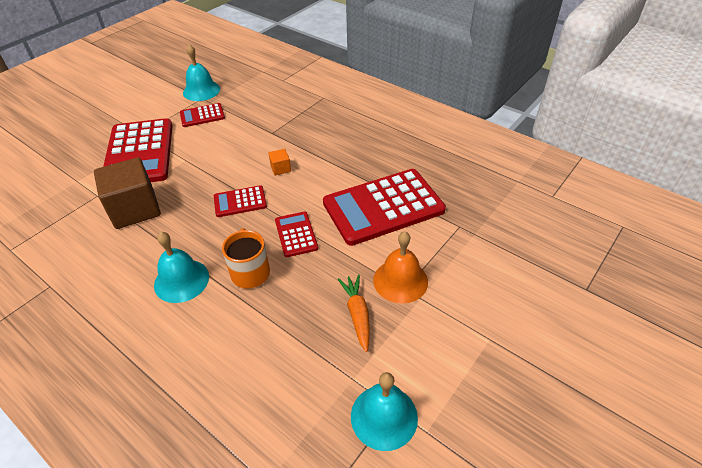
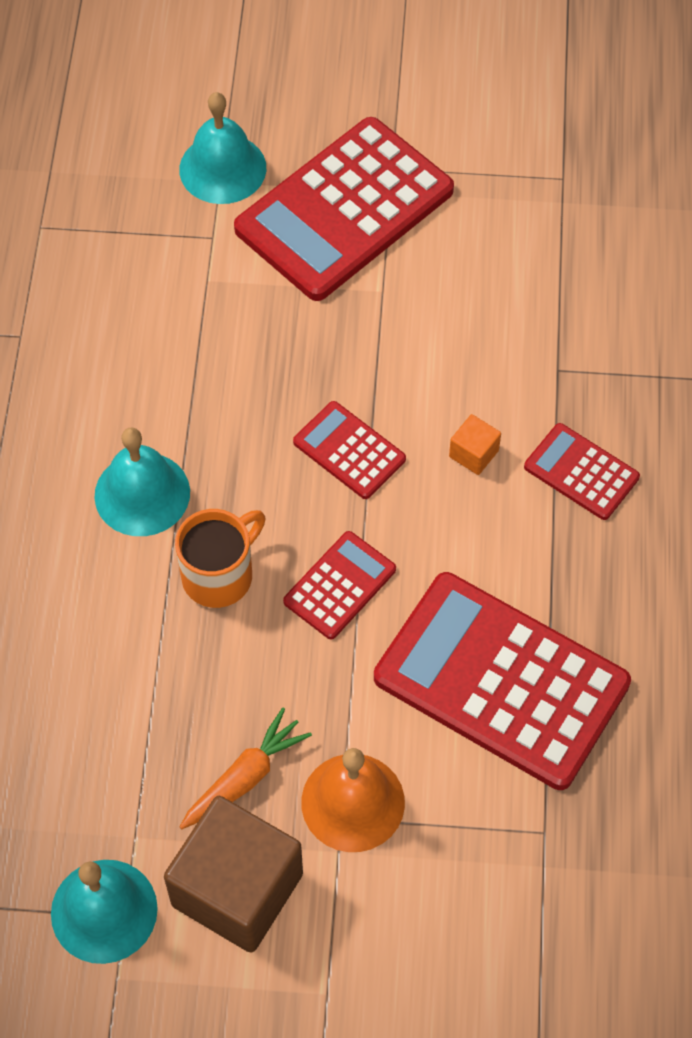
camera: 55 degrees right, 15 degrees up
brown cube [94,157,161,229] -> brown cube moved to [164,796,303,953]
red calculator [180,103,225,127] -> red calculator moved to [524,423,640,520]
turquoise bell [183,44,220,101] -> turquoise bell moved to [179,92,266,204]

